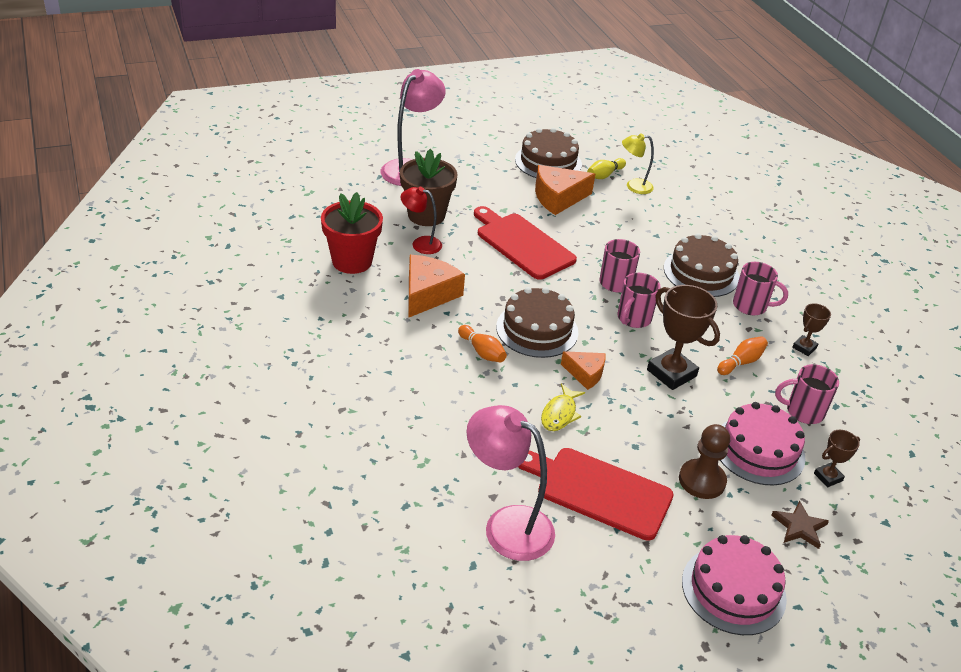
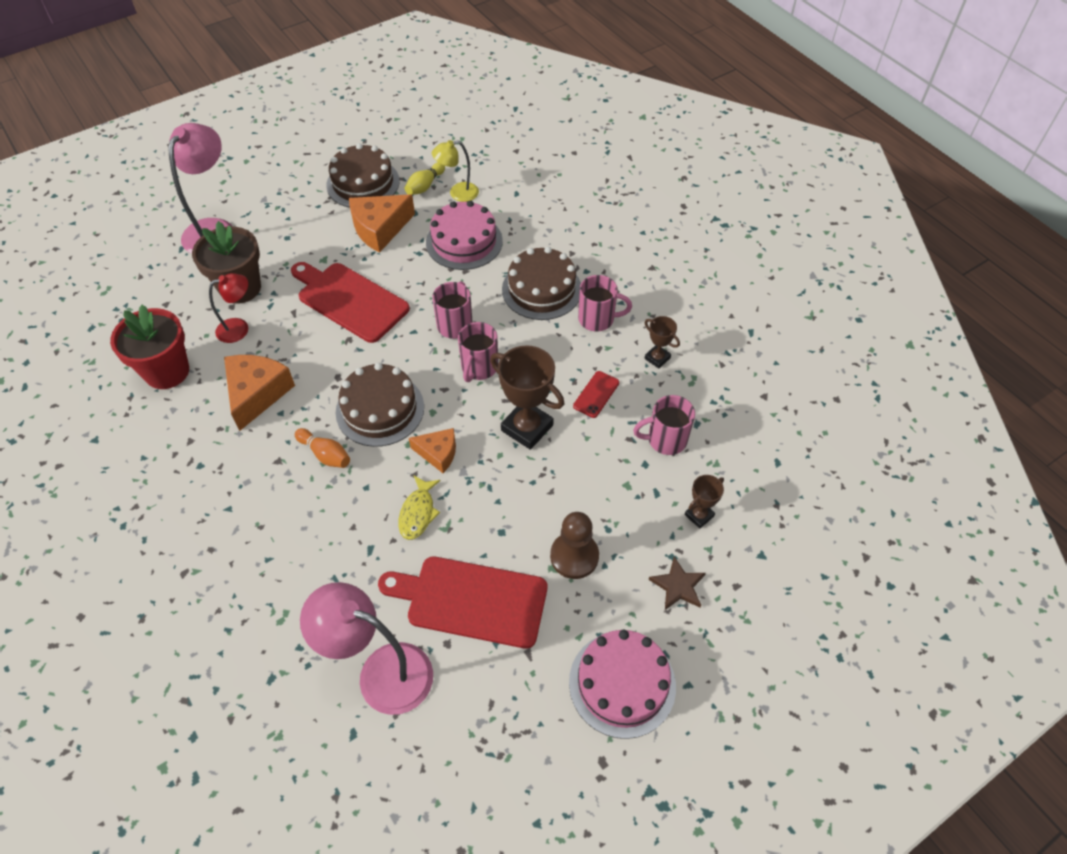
camera: 10 degrees left, 15 degrees up
red lamp [401,187,442,254] -> red lamp turned 150 degrees clockwise [209,273,248,343]
orange bowling pin [717,336,768,375] -> red phone [573,371,619,418]
pink cake [720,402,806,485] -> pink cake moved to [426,201,503,270]
brown trophy [792,303,831,356] -> brown trophy turned 75 degrees counterclockwise [644,316,680,369]

